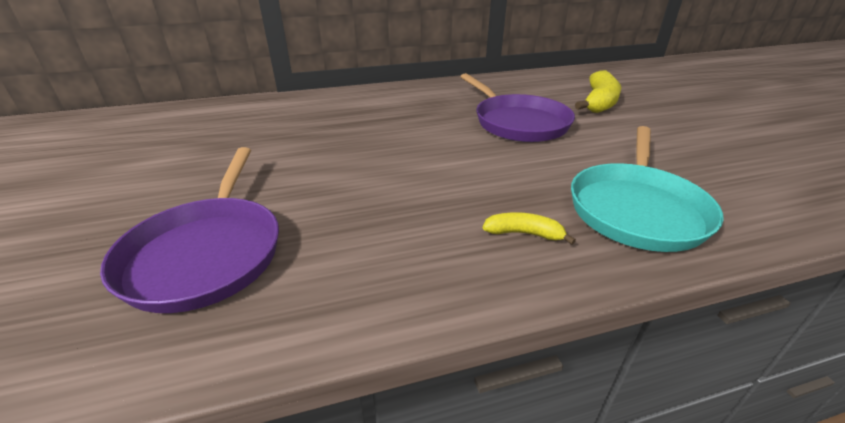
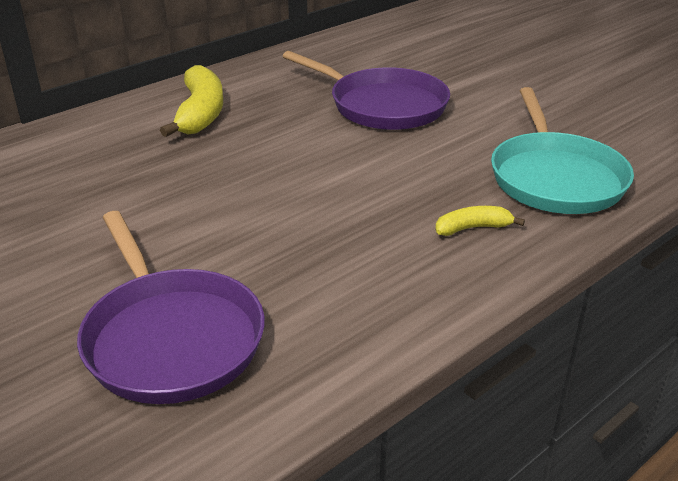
camera: 25 degrees left, 0 degrees up
yellow banana [575,70,621,113] -> yellow banana moved to [160,65,223,137]

